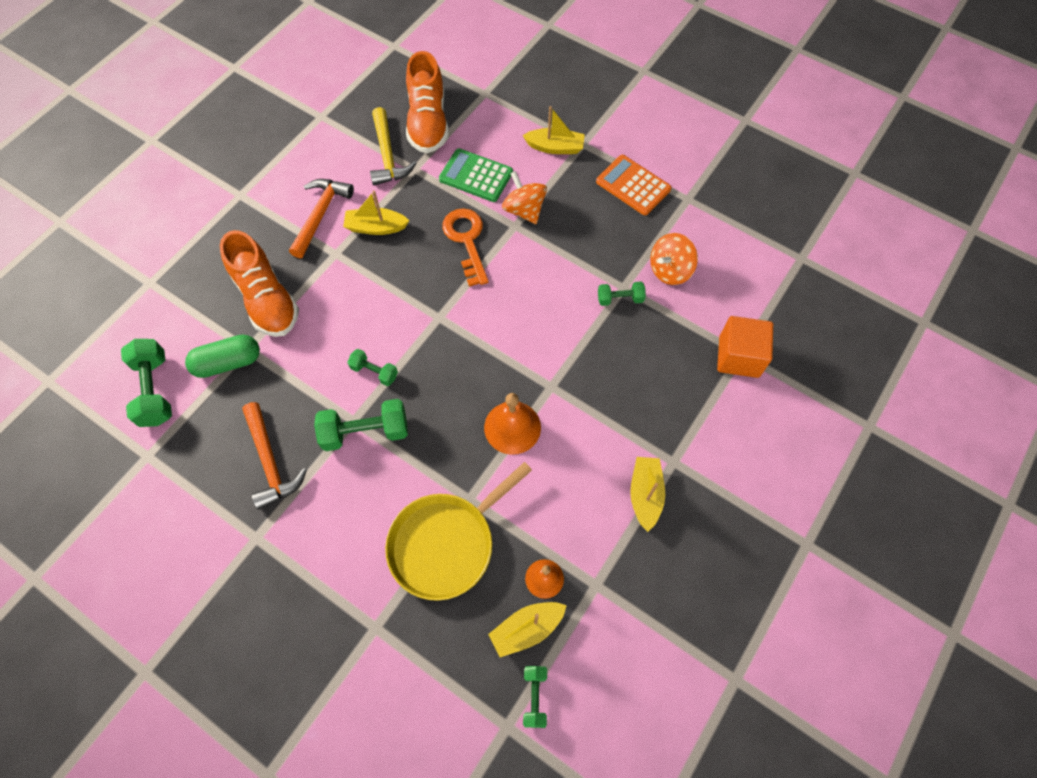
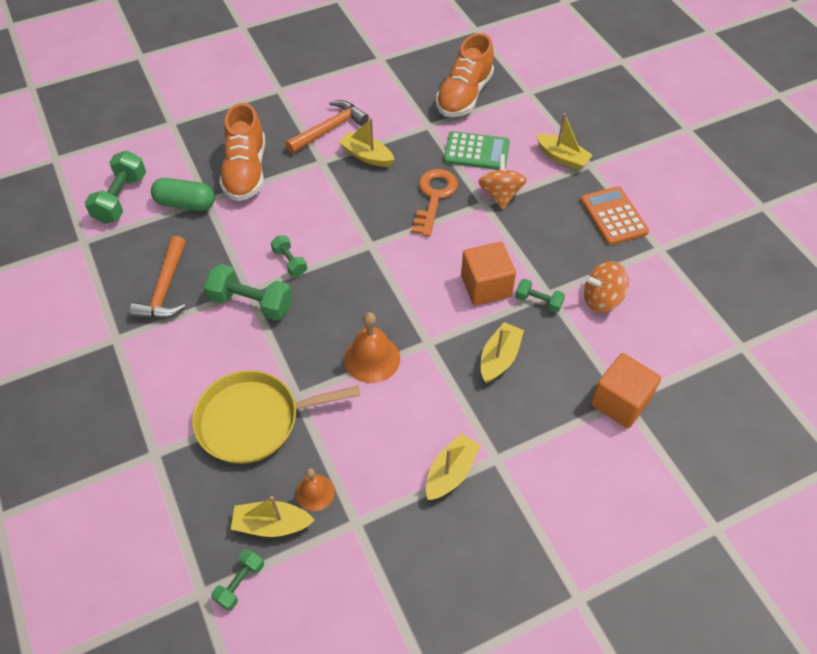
camera: 30 degrees right, 10 degrees down
yellow hammer [370,107,417,185] -> none
green calculator [439,148,513,202] -> green calculator turned 135 degrees clockwise [444,131,510,170]
none -> orange cube [461,242,516,305]
none -> yellow boat [481,322,524,383]

